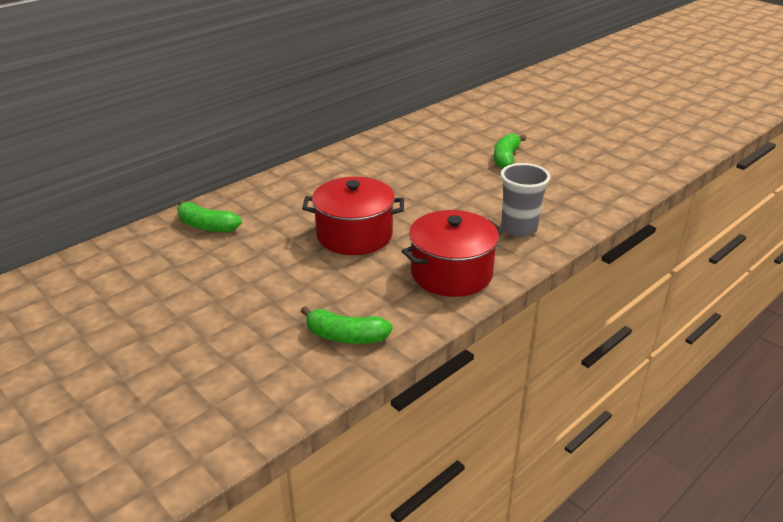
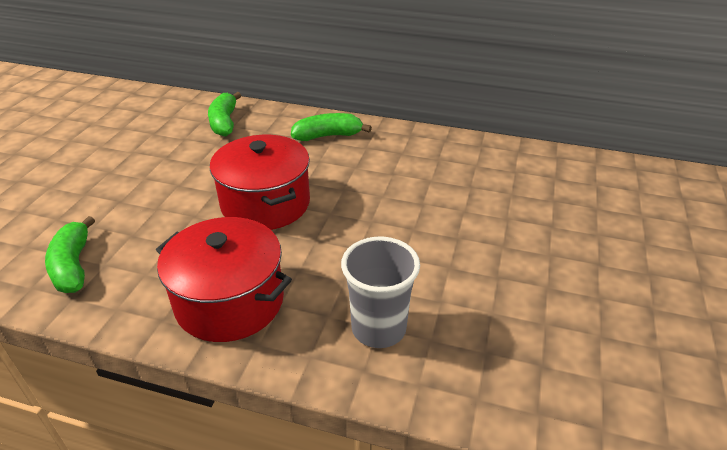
camera: 60 degrees right, 5 degrees up
green banana [494,133,526,169] -> green banana moved to [291,113,372,141]

